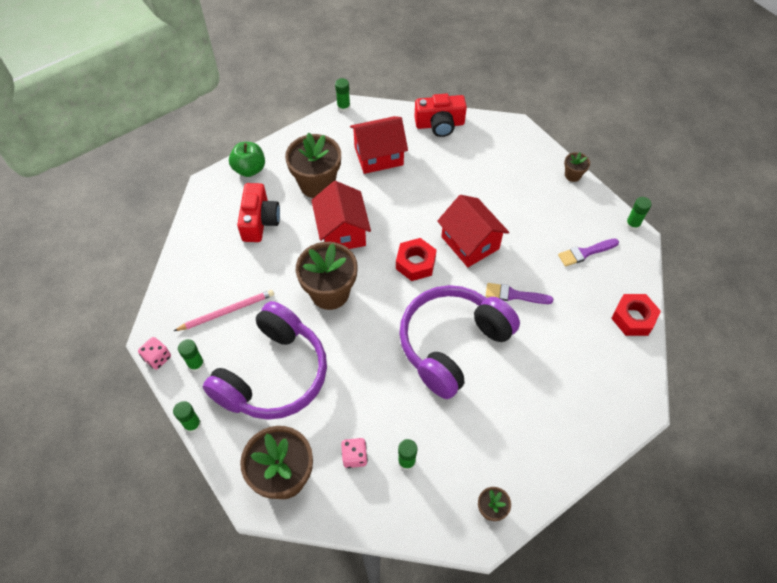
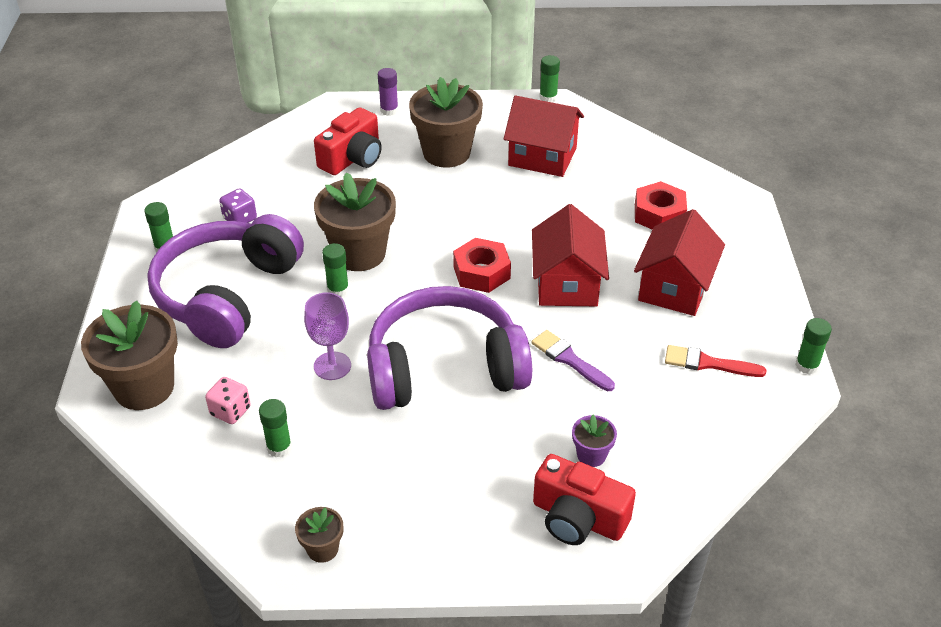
camera: 35 degrees right, 15 degrees down
pink dice [138,337,171,370] -> none
green glue stick [173,401,201,433] -> green glue stick moved to [322,243,349,297]
pink pencil [174,290,274,331] -> purple dice [219,188,257,223]
purple headphones [203,301,327,420] -> purple headphones turned 135 degrees clockwise [147,214,304,348]
green apple [229,142,265,177] -> purple glue stick [378,68,398,116]
red house [311,181,371,249] -> red house moved to [634,209,725,316]
red camera [414,94,467,137] -> red camera moved to [533,454,636,545]
purple brush [558,239,619,267] -> red brush [665,345,767,377]
brown flower pot [564,152,590,182] -> none
red nut [611,294,661,336] -> red nut moved to [635,181,687,230]
none -> purple goblet [304,292,351,380]
none -> purple flower pot [572,415,617,467]

